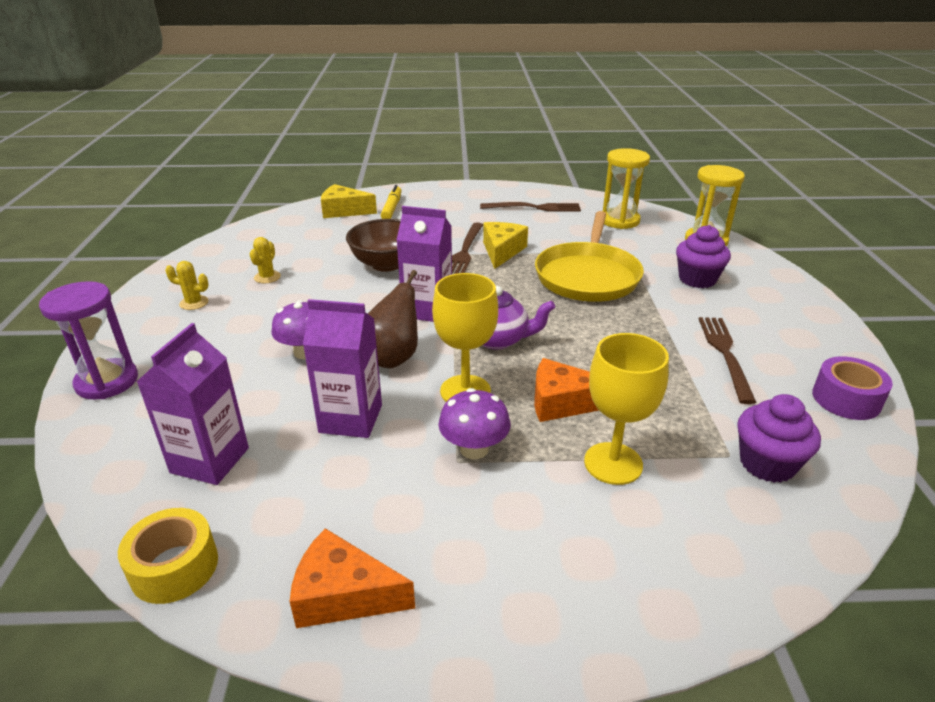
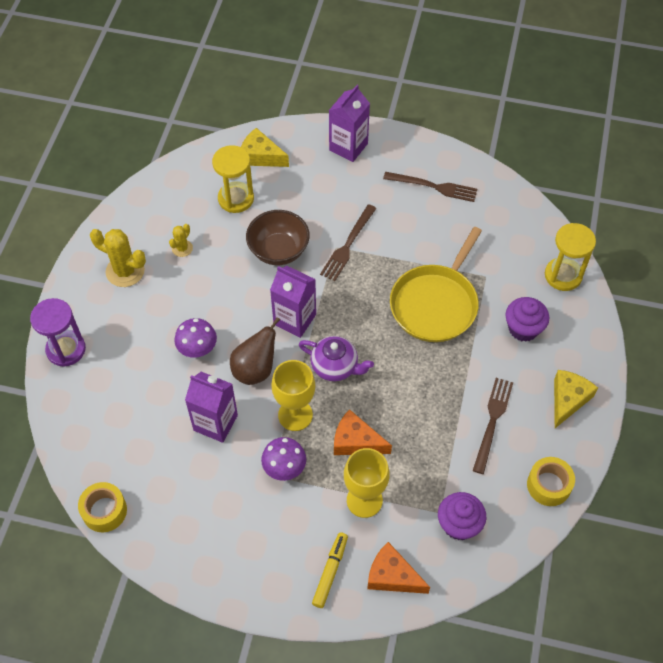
camera: 15 degrees right, 25 degrees up
purple carton [137,323,249,485] -> purple carton moved to [329,85,370,162]
yellow cactus [165,261,209,310] -> yellow cactus [90,229,146,287], size x1.83
orange cheese [290,528,415,628] -> orange cheese moved to [367,542,430,594]
yellow marker [381,185,402,219] -> yellow marker moved to [312,532,348,608]
yellow cheese [483,222,528,269] -> yellow cheese moved to [554,370,598,428]
yellow hourglass [603,148,650,229] -> yellow hourglass moved to [212,145,254,213]
purple tape [812,356,893,420] -> yellow tape [527,457,575,506]

